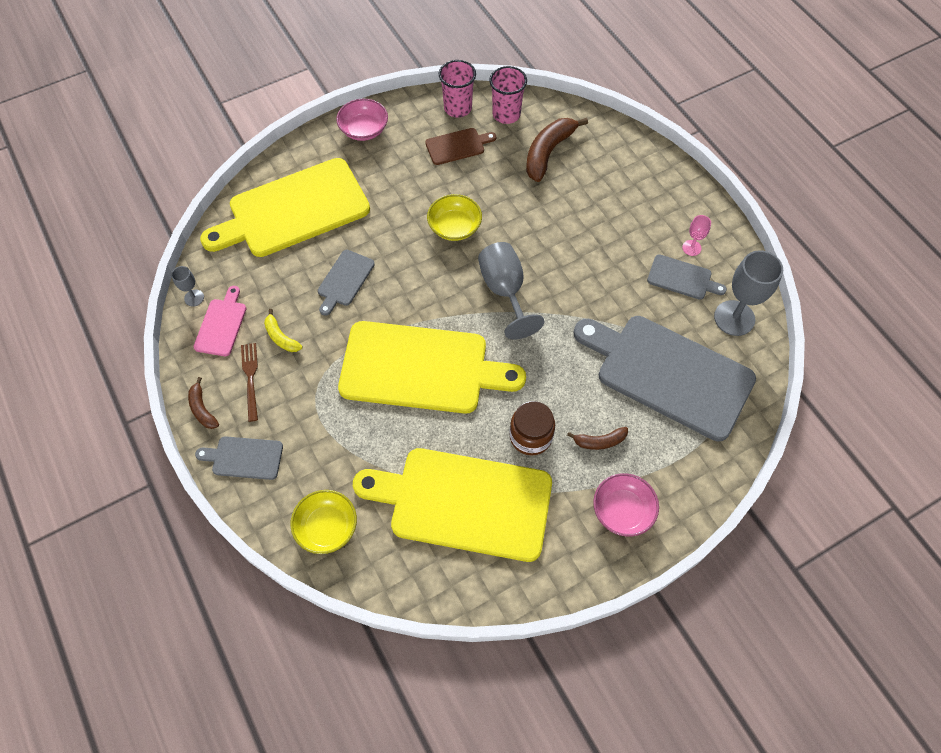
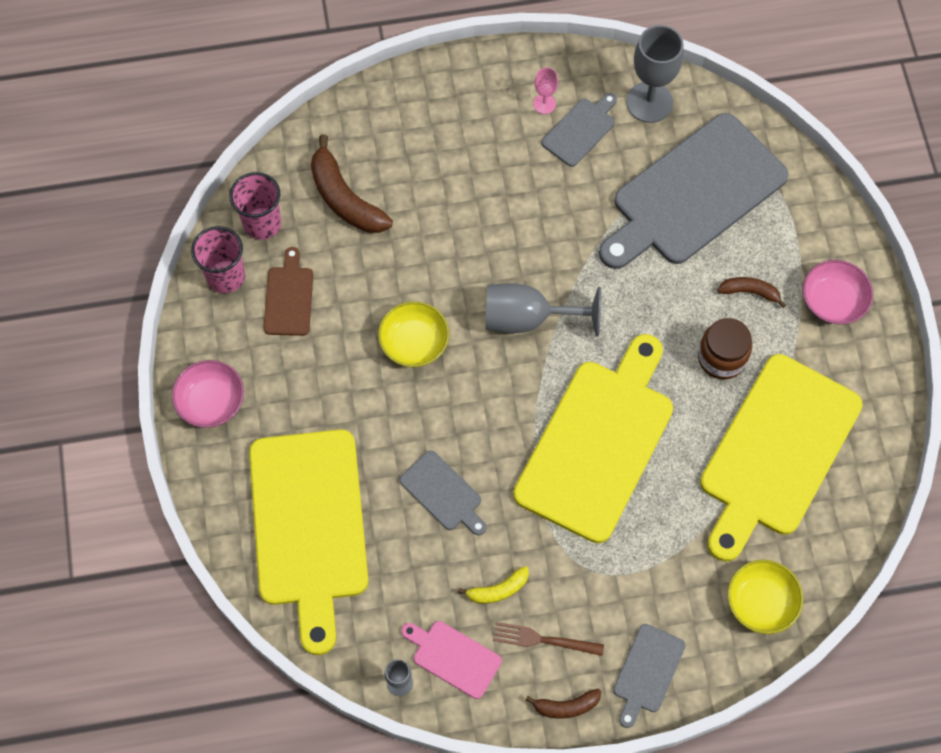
camera: 70 degrees left, 5 degrees up
brown banana [567,427,628,450] -> brown banana turned 90 degrees counterclockwise [717,277,786,308]

